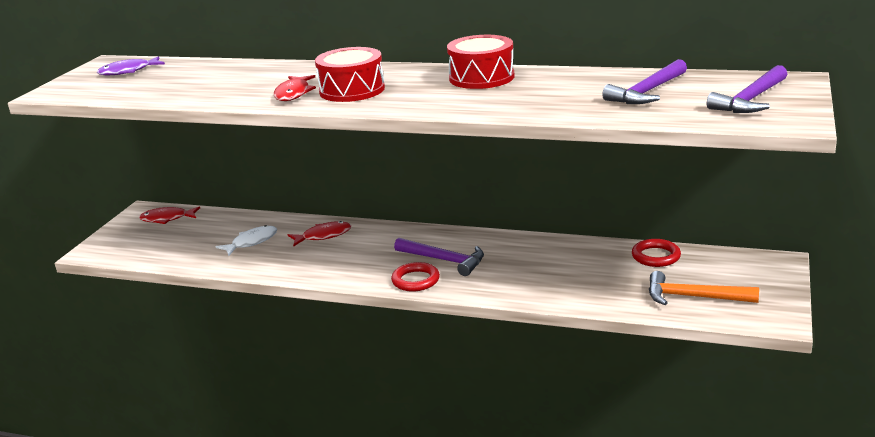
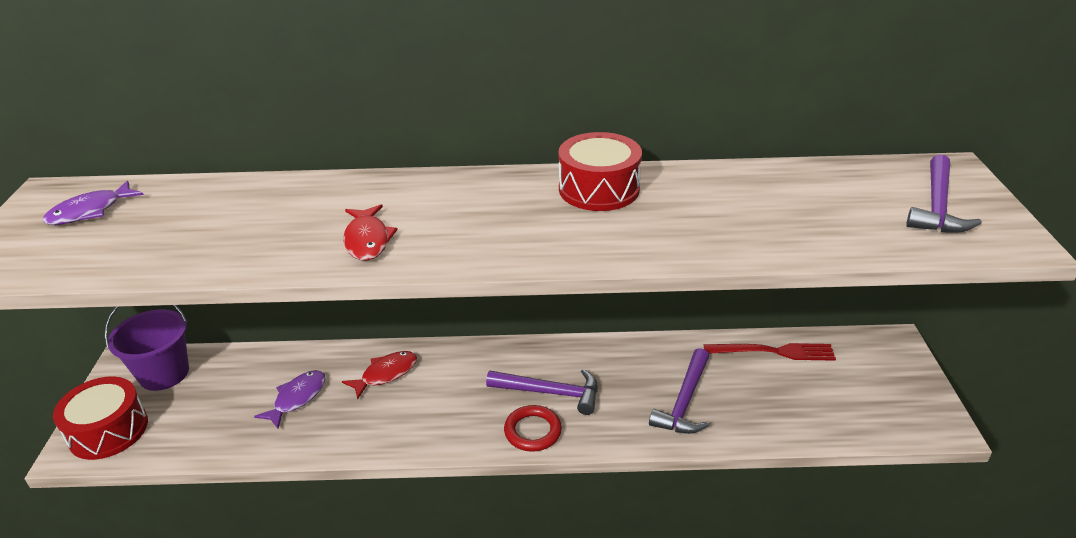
camera: 20 degrees left, 10 degrees up
red fish [139,206,200,224] -> purple bucket [104,305,189,391]
white fish [216,225,277,256] -> purple fish [254,370,326,429]
red drum [315,47,385,102] -> red drum moved to [53,376,148,460]
purple hammer [602,59,687,104] -> purple hammer moved to [649,348,710,434]
red ring [632,239,681,267] -> red fork [704,343,836,361]
orange hammer [649,271,759,305] -> none

